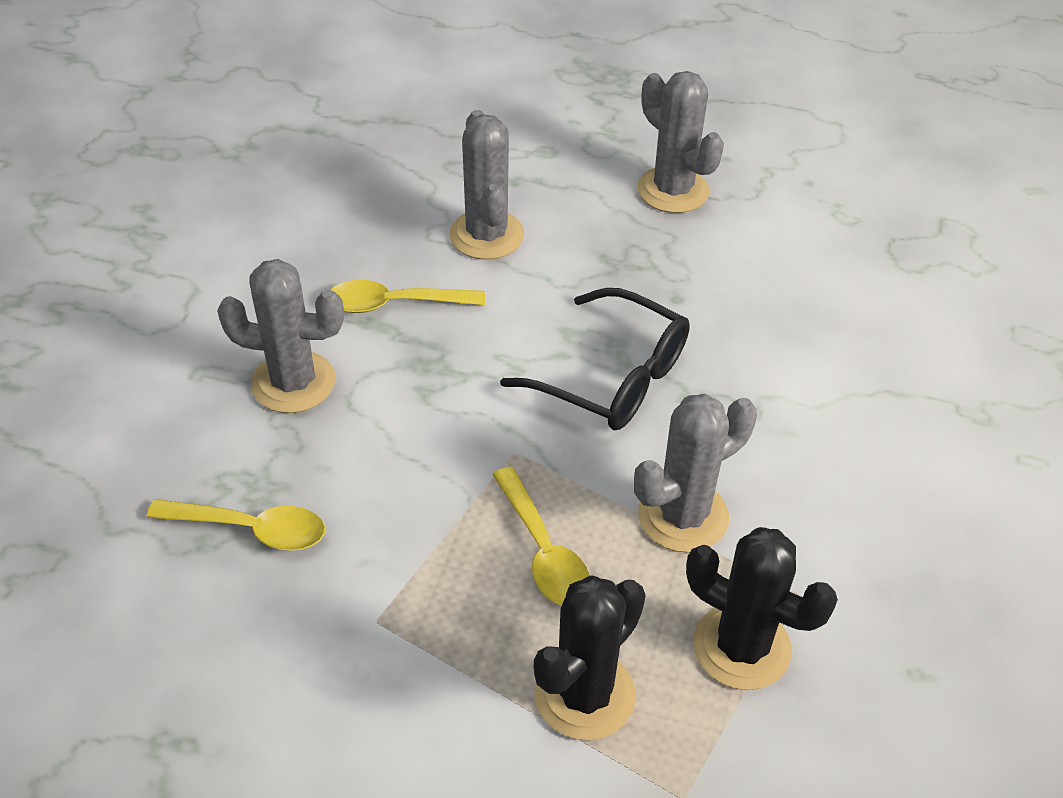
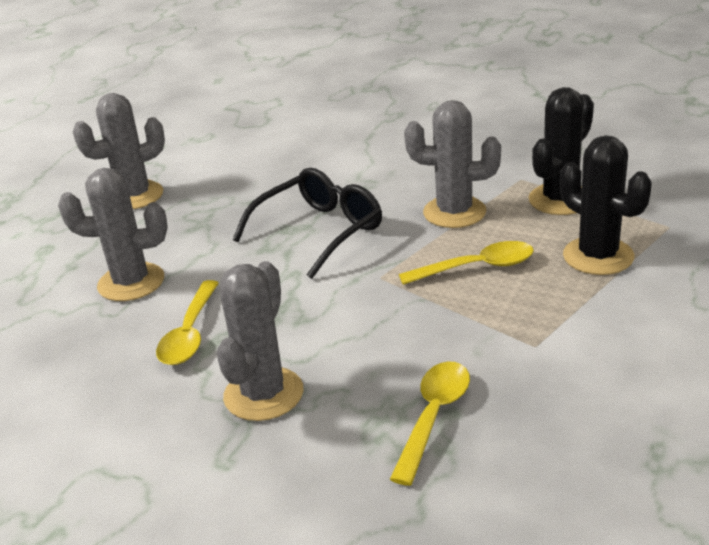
camera: 75 degrees left, 15 degrees down
grey cactus [634,394,757,553] -> grey cactus turned 60 degrees counterclockwise [404,100,501,228]

